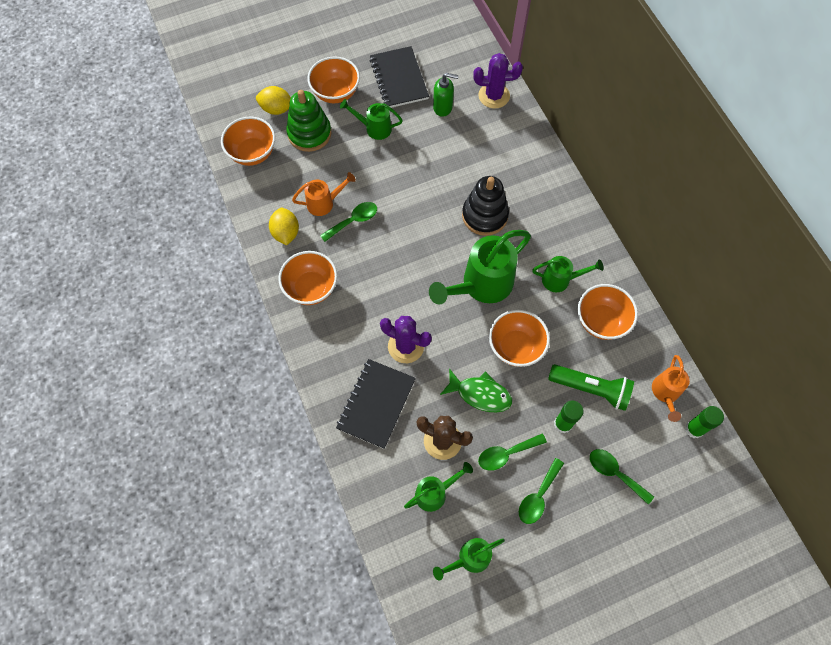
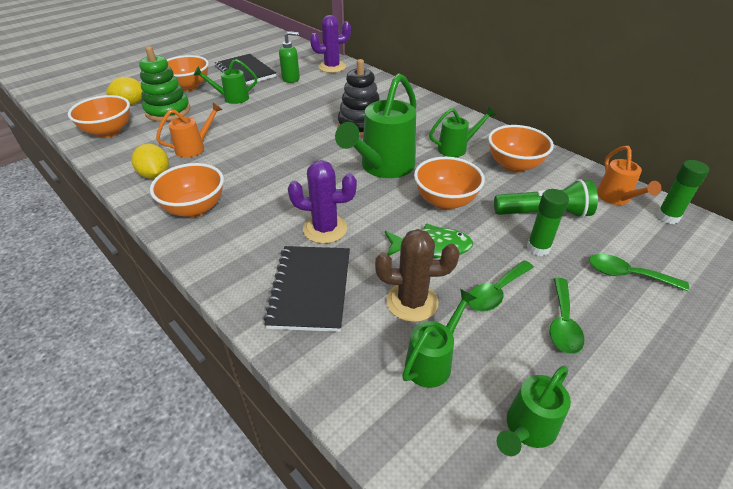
camera: 20 degrees left, 25 degrees down
green spoon [320,202,377,242] -> none

